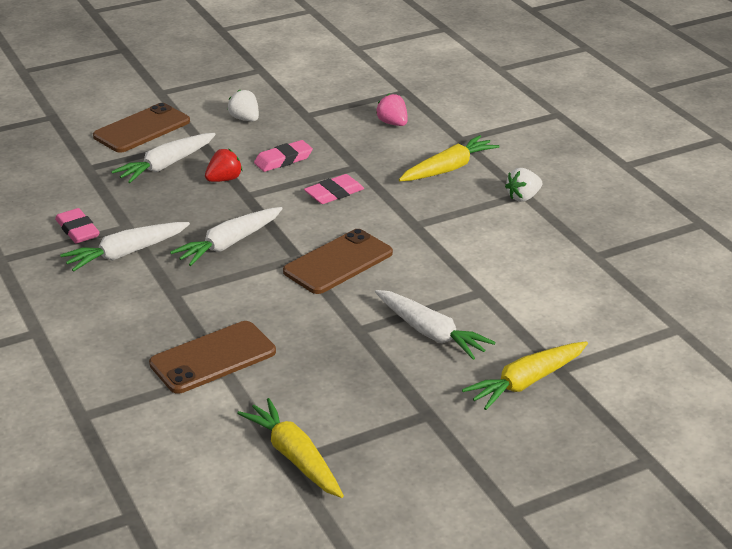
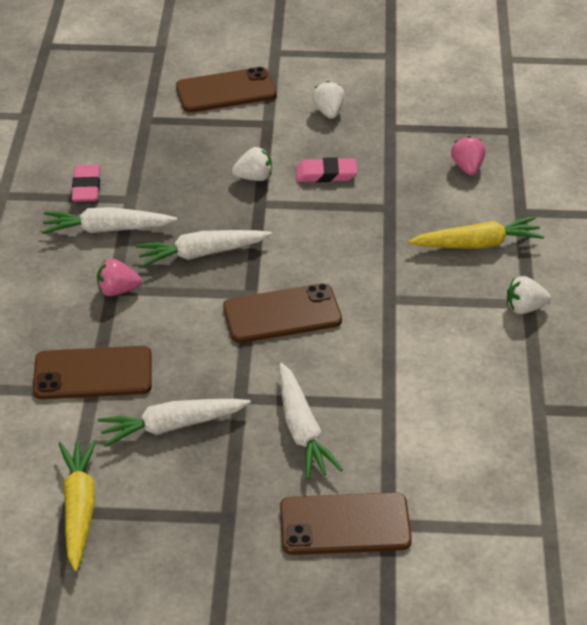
camera: 30 degrees right, 10 degrees up
white carrot [111,133,216,183] -> white carrot moved to [98,399,251,447]
red strawberry [205,149,242,182] -> white strawberry [232,147,272,181]
pink eraser [304,174,364,204] -> none
yellow carrot [462,341,588,410] -> brown phone [280,492,412,555]
none -> pink strawberry [97,259,141,296]

